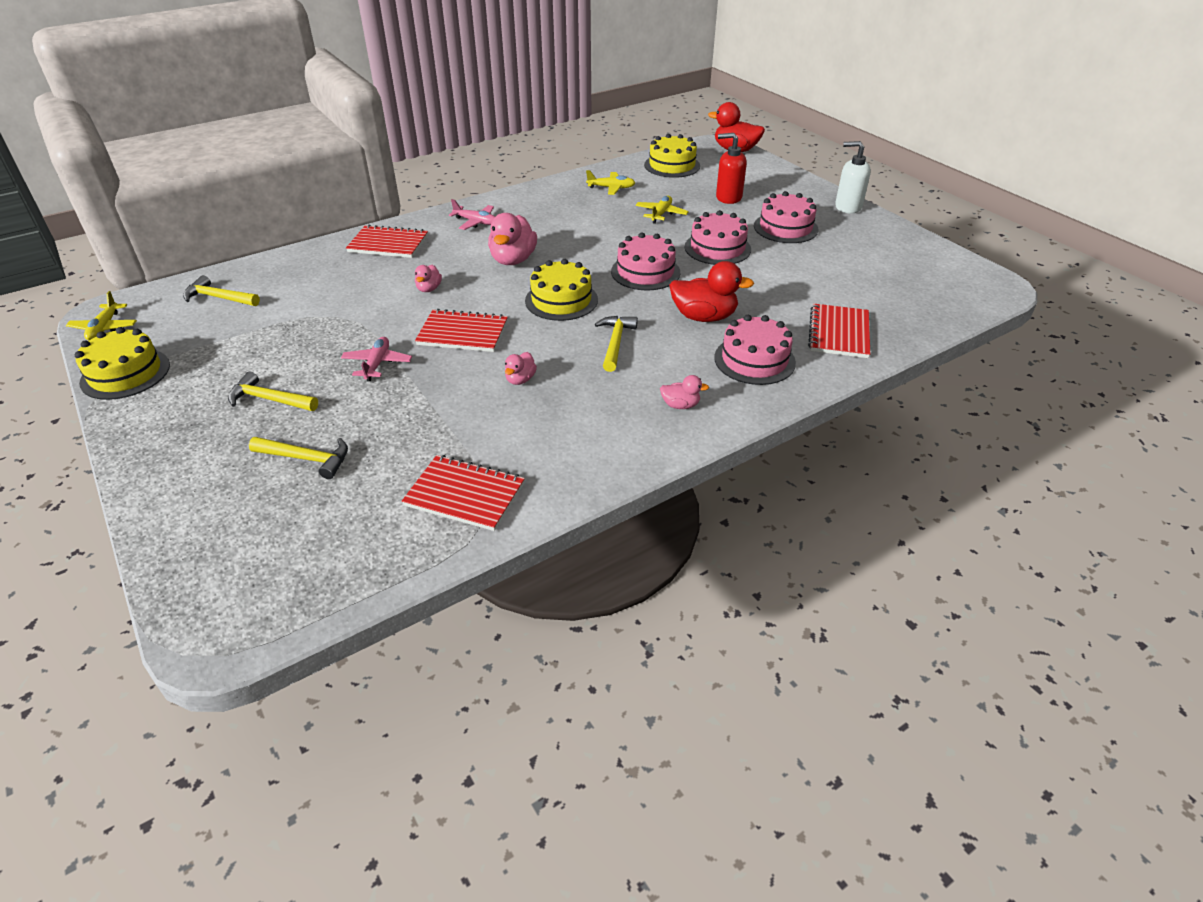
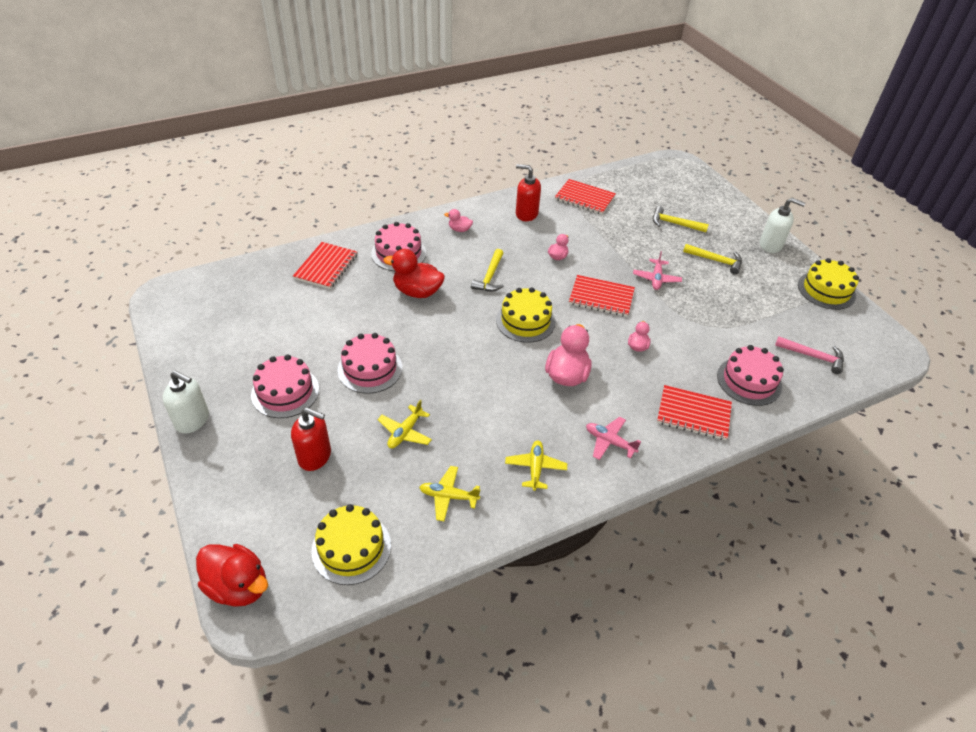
camera: 175 degrees left, 5 degrees up
yellow plane [66,291,137,341] -> yellow plane moved to [505,440,567,491]
yellow hammer [183,275,260,306] -> pink hammer [775,337,844,374]
pink cake [611,233,680,290] -> pink cake moved to [717,345,784,406]
none -> red soap dispenser [516,164,541,221]
none -> white soap dispenser [760,198,805,253]

